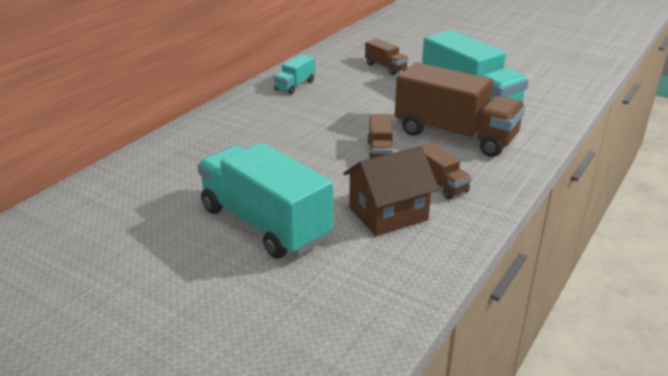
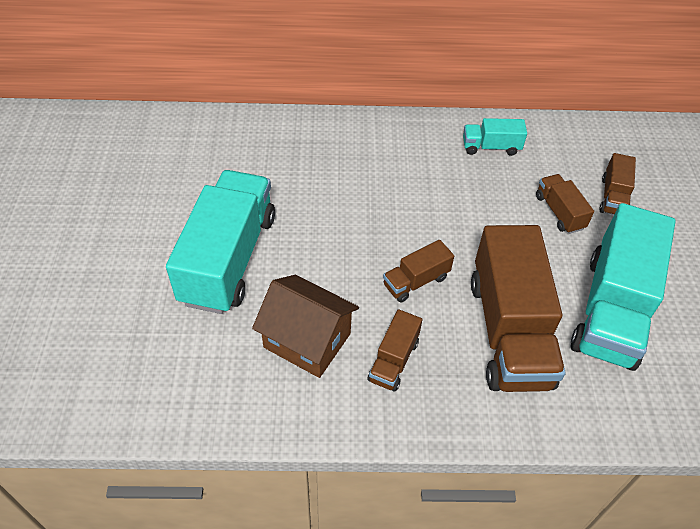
camera: 55 degrees right, 20 degrees up
none -> brown truck [536,174,594,234]

